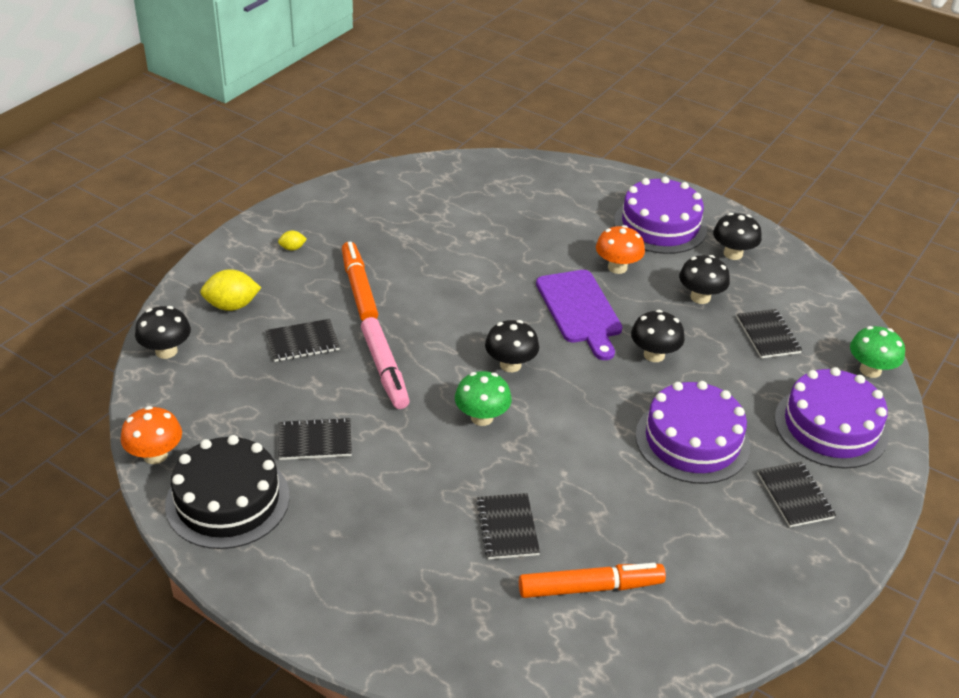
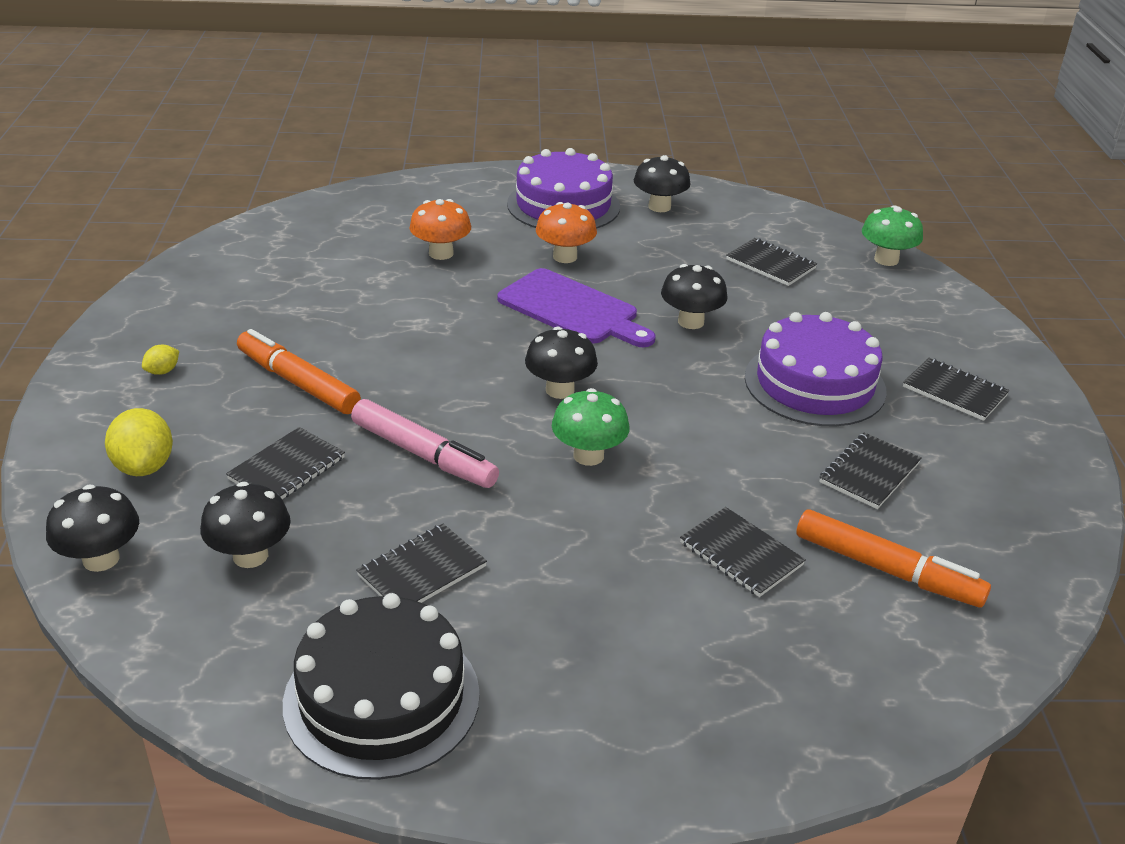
camera: 35 degrees left, 5 degrees down
orange mushroom [121,406,182,464] -> orange mushroom moved to [409,199,471,260]
yellow lemon [200,269,261,311] -> yellow lemon turned 60 degrees counterclockwise [105,408,173,476]
orange marker [519,563,666,598] -> orange marker turned 75 degrees clockwise [796,509,991,608]
black mushroom [679,255,730,304] -> black mushroom moved to [200,482,291,568]
purple cake [774,367,889,469] -> none
none -> black notebook [819,432,922,509]

